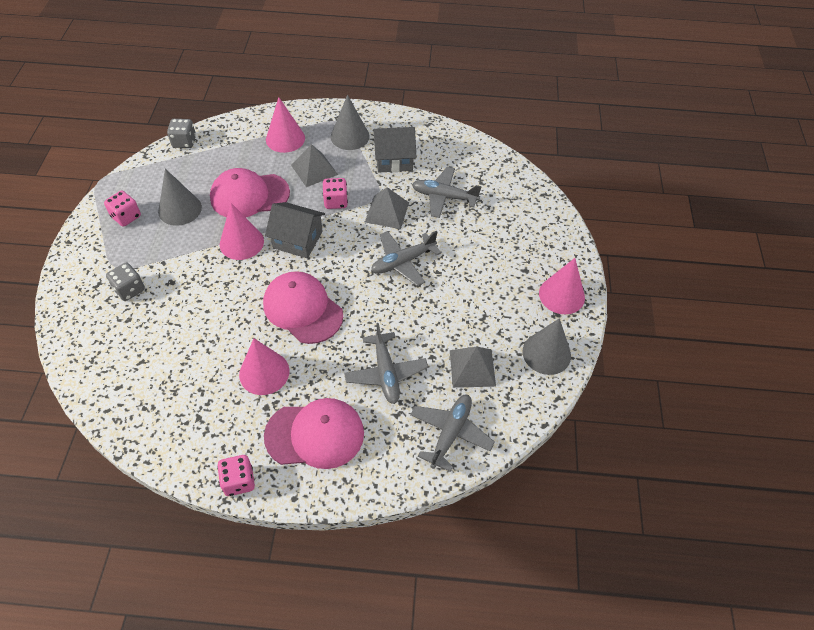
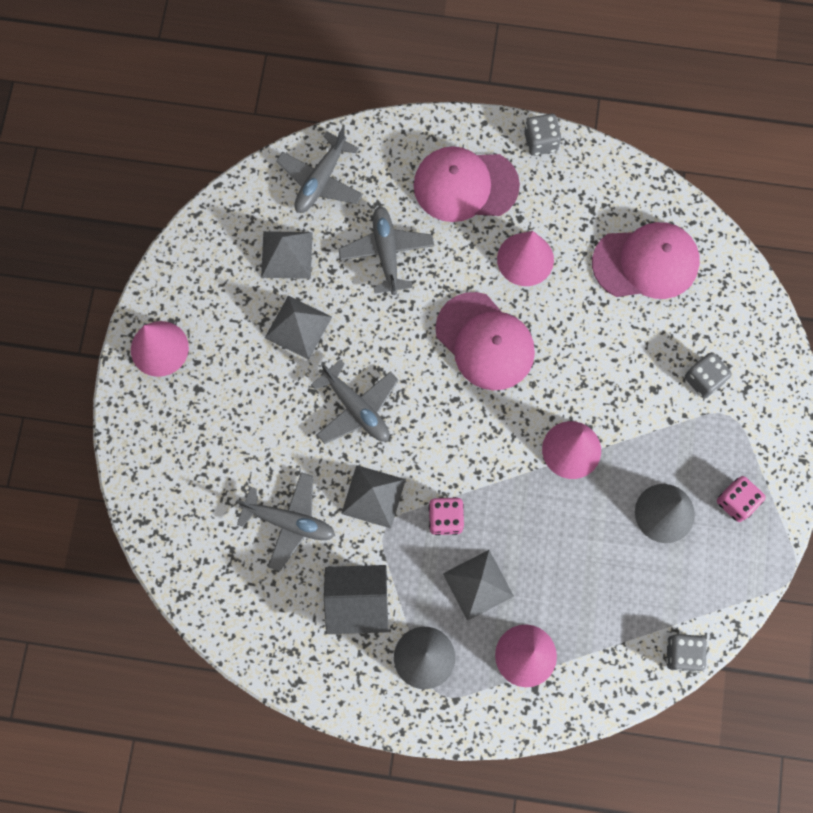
camera: 175 degrees left, 20 degrees up
pink cap [210,168,290,217] -> pink cap moved to [592,222,700,299]
pink dice [217,455,255,496] -> grey dice [524,114,561,156]
grey house [265,202,325,258] -> none
grey plane [371,231,441,286] -> grey plane turned 75 degrees clockwise [311,359,398,444]
grey cone [522,318,571,375] -> none
none -> grey pyramid [265,296,332,360]

